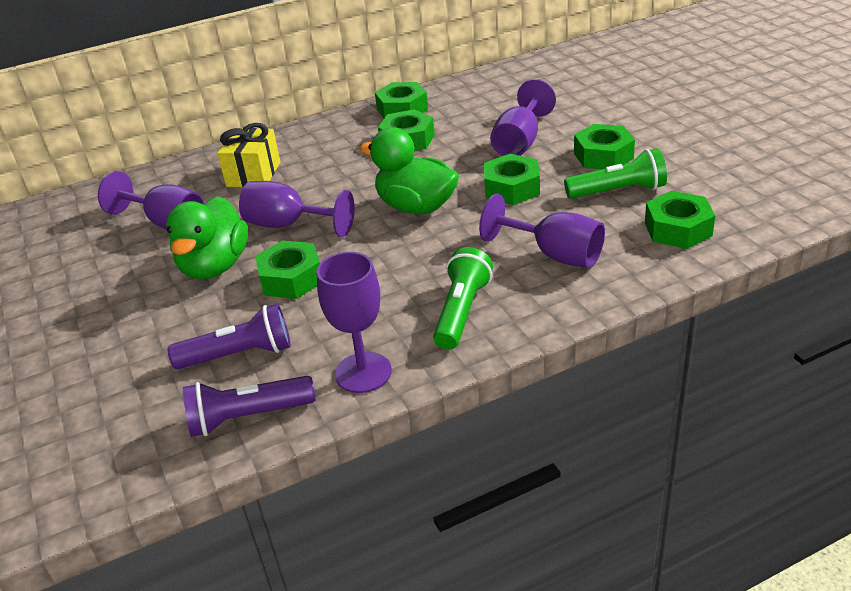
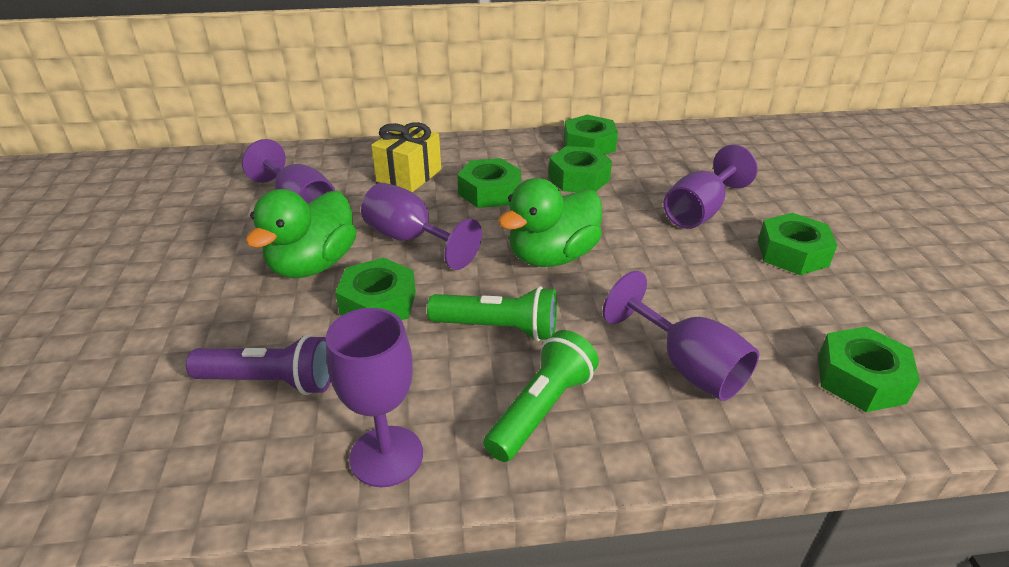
camera: 15 degrees right, 0 degrees up
purple flashlight [183,376,315,437] -> none
green duck [360,127,459,214] -> green duck turned 90 degrees counterclockwise [498,178,602,267]
green nut [484,154,540,205] -> green nut moved to [457,158,521,208]
green flashlight [564,148,667,199] -> green flashlight moved to [427,286,557,341]

